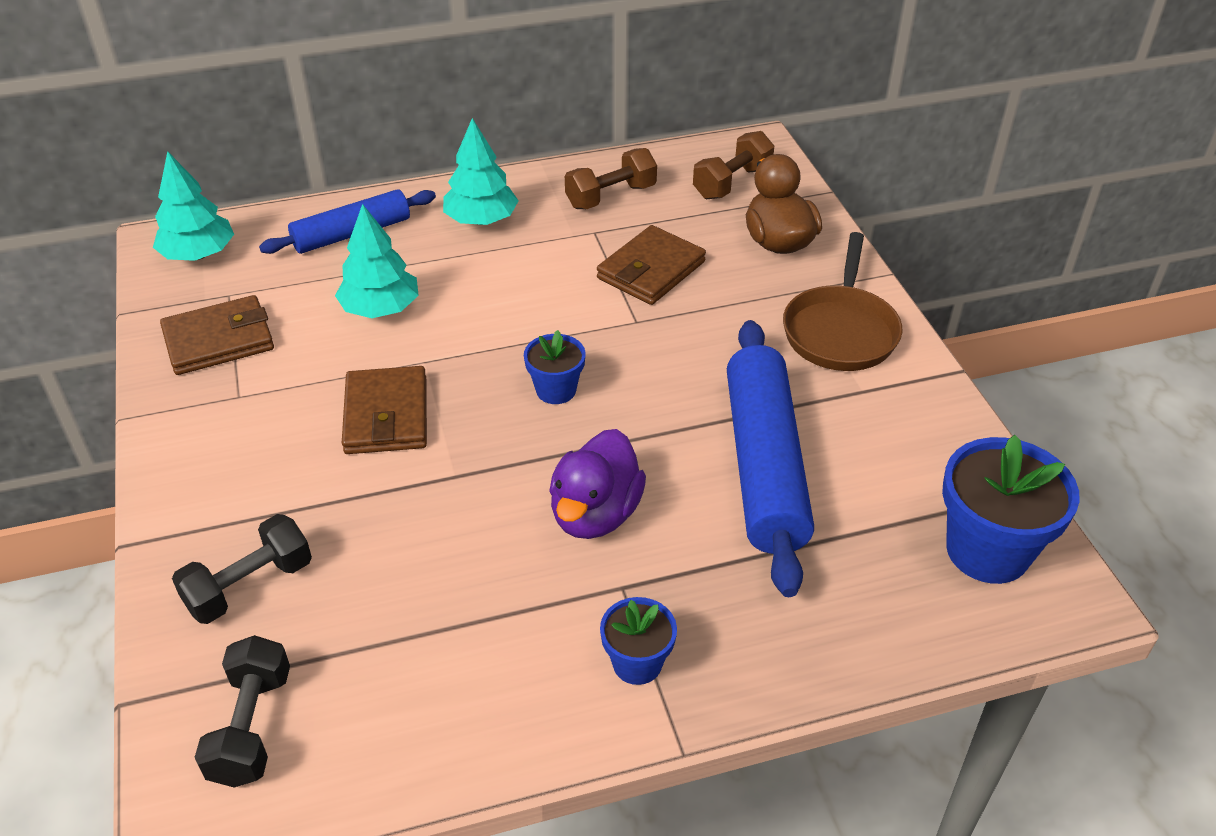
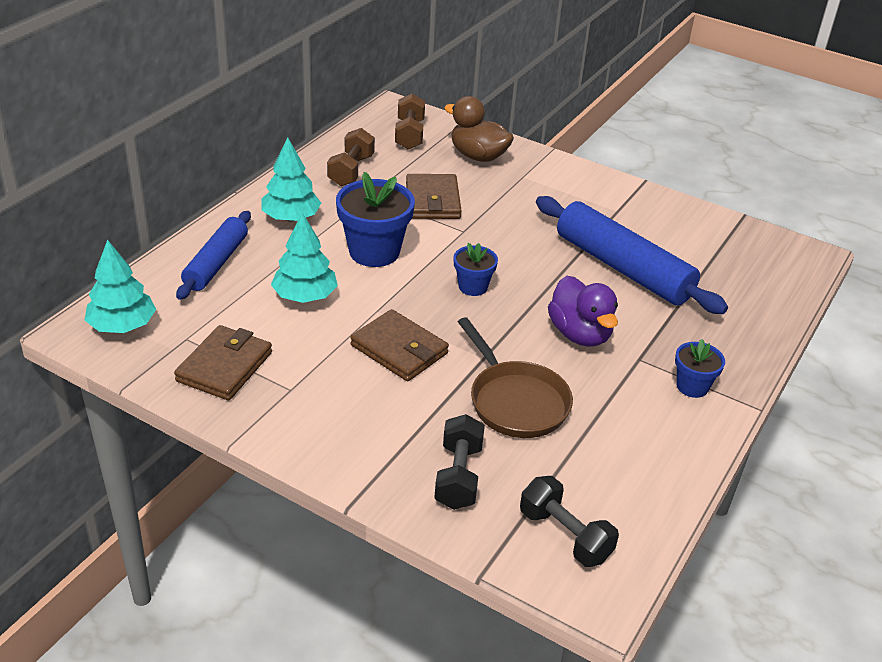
camera: 45 degrees left, 5 degrees down
brown pan [783,232,902,371] -> brown pan moved to [458,317,573,438]
blue flower pot [942,435,1080,584] -> blue flower pot moved to [336,172,415,267]

